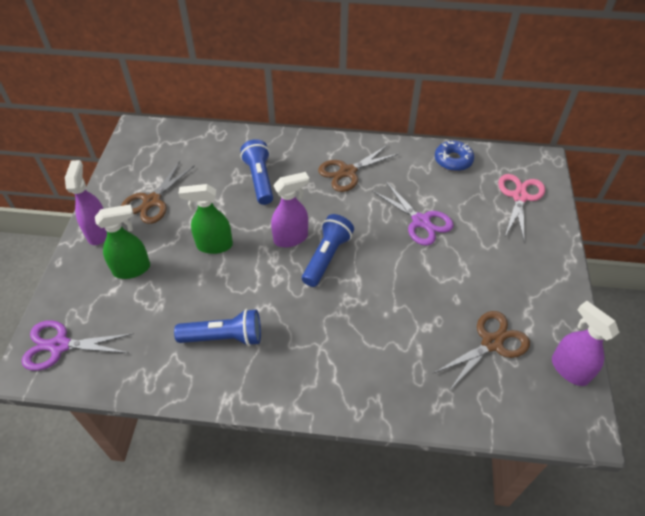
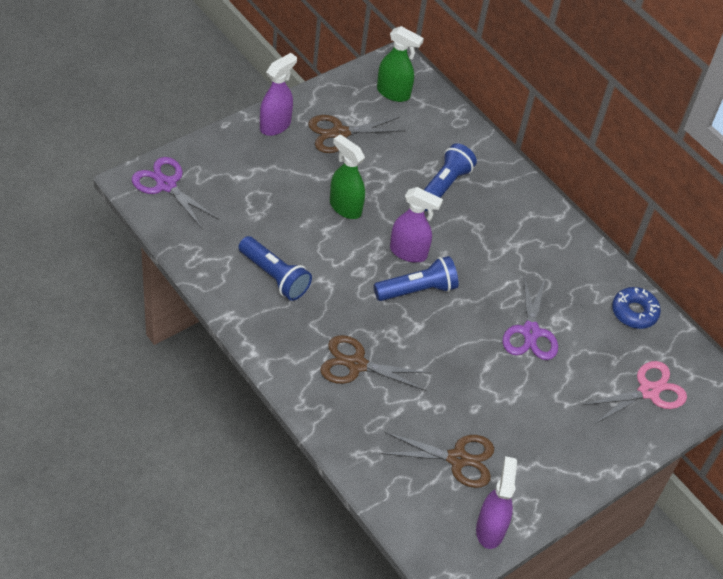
camera: 40 degrees right, 0 degrees up
green spray bottle [95,204,150,279] -> green spray bottle moved to [377,26,424,102]
brown scissors [318,144,398,192] -> brown scissors moved to [320,335,431,391]

